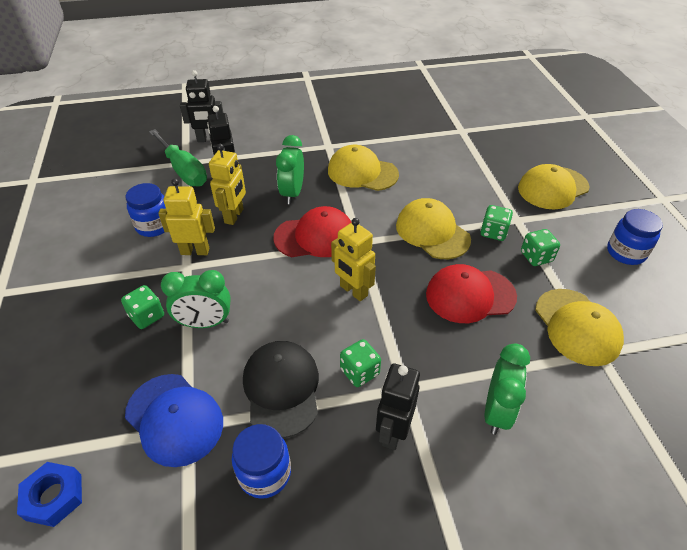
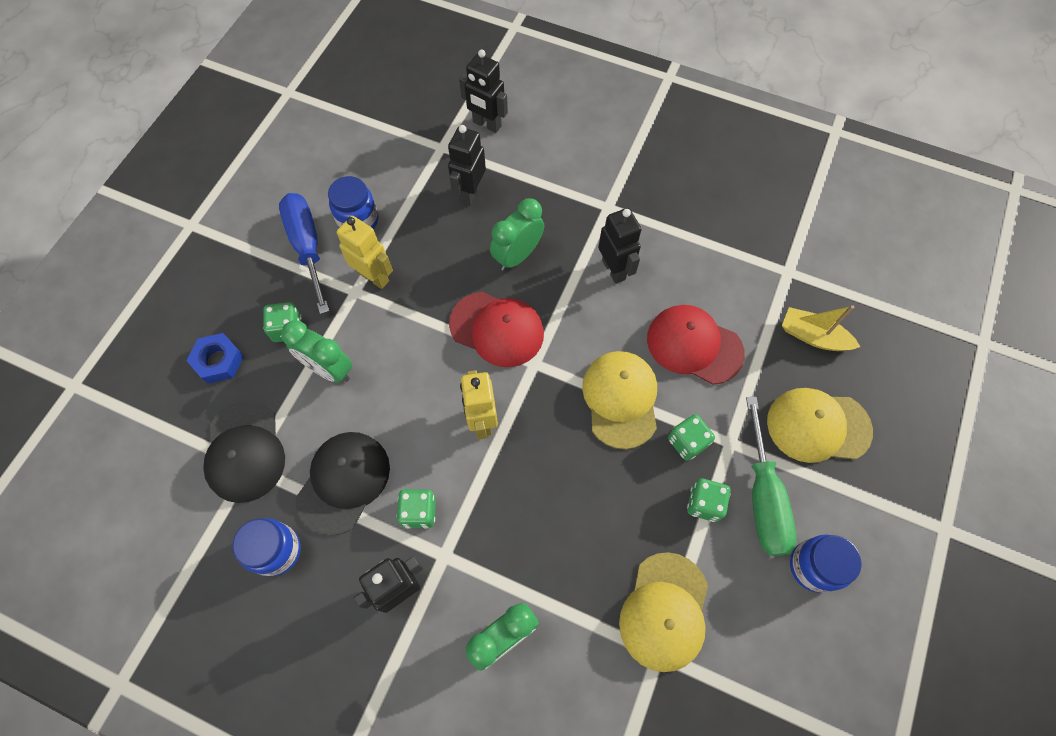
camera: 35 degrees right, 20 degrees up
blue nut [17,462,82,527] -> blue nut moved to [187,333,244,384]
blue cap [125,374,223,467] -> black cap [203,401,285,503]
green screwdriver [149,129,207,187] -> green screwdriver moved to [746,397,797,556]
yellow robot [209,144,246,225] -> none
yellow cap [328,145,399,191] -> black robot [598,208,642,284]
red cap [426,264,517,323] -> red cap moved to [647,305,745,385]
none -> blue screwdriver [279,193,329,314]
none -> yellow boat [782,305,860,351]

